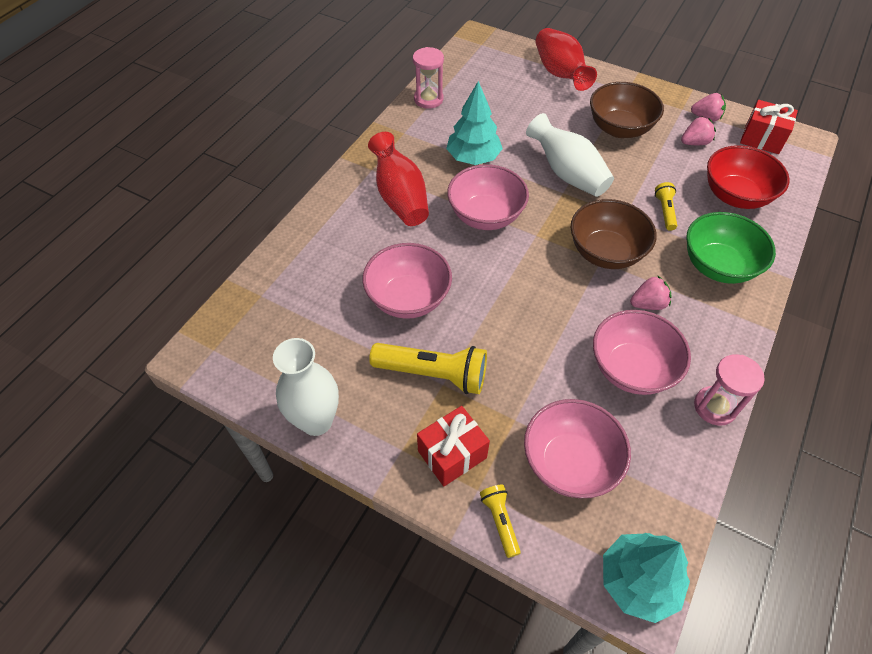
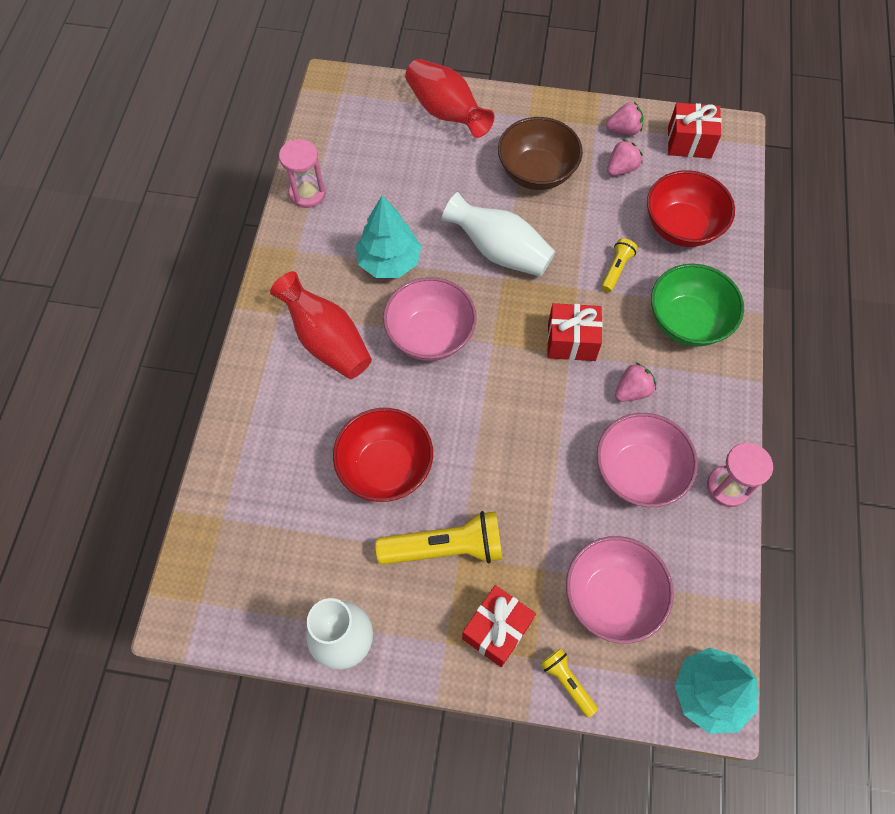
camera: 20 degrees left, 10 degrees up
pink bowl [362,243,452,319] -> red bowl [333,408,433,502]
brown bowl [571,199,657,269] -> red gift [547,303,603,361]
yellow flashlight [655,182,677,231] -> yellow flashlight turned 45 degrees clockwise [601,238,638,292]

